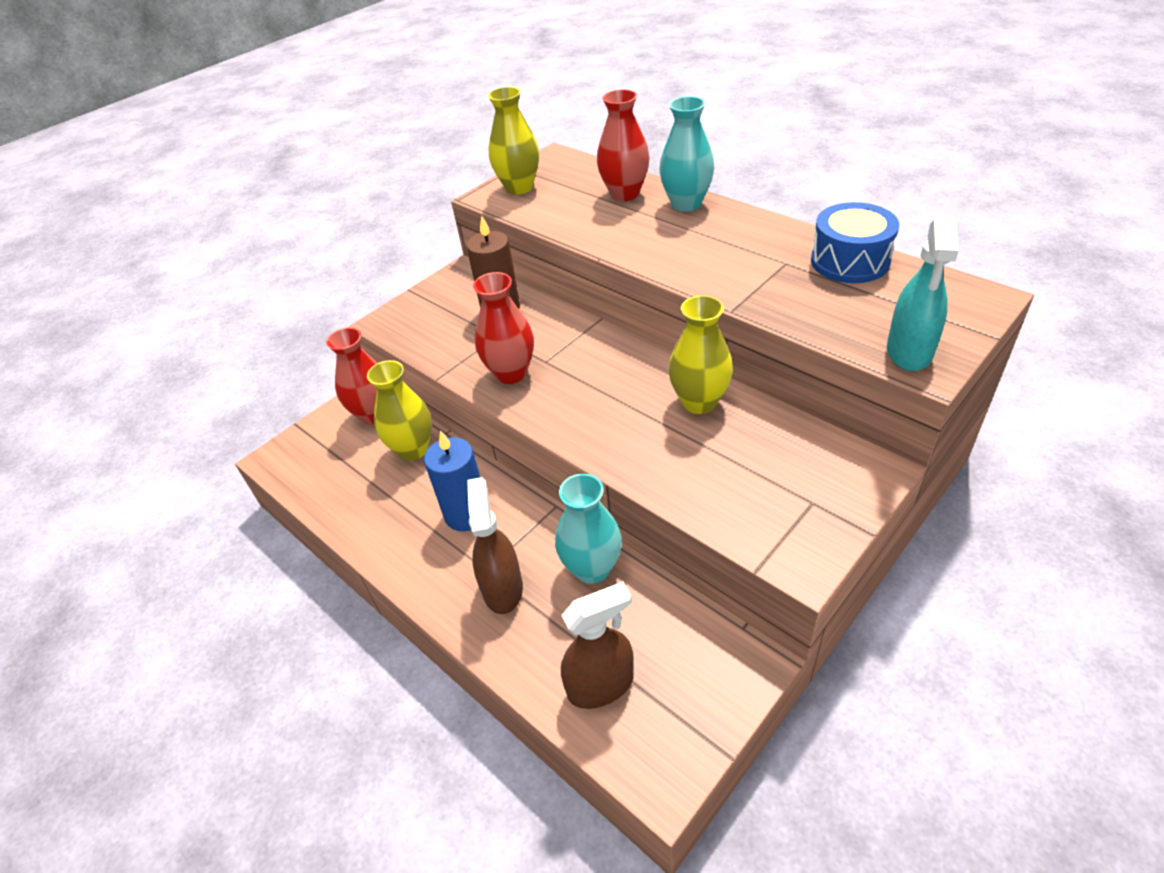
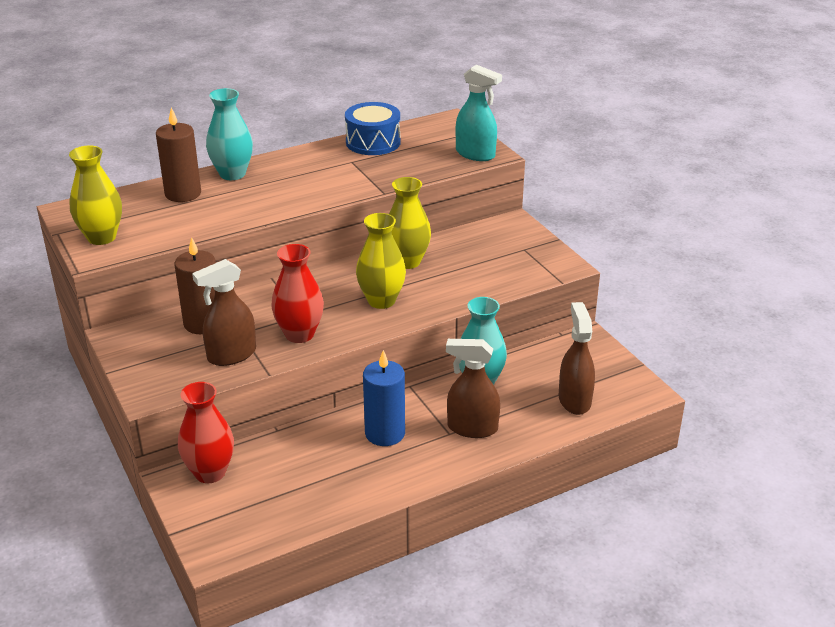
camera: 75 degrees left, 10 degrees down
yellow vase [367,360,432,461] -> yellow vase moved to [356,213,406,309]
red vase [597,89,650,201] -> brown candle [156,108,201,202]
none -> brown spray bottle [192,259,256,366]

